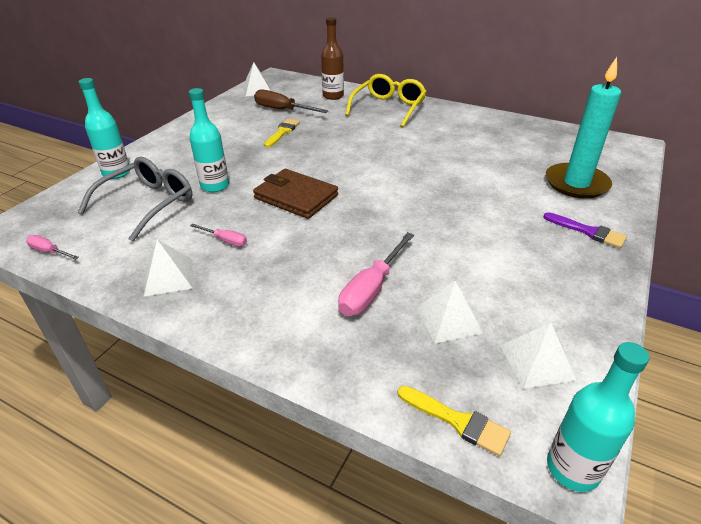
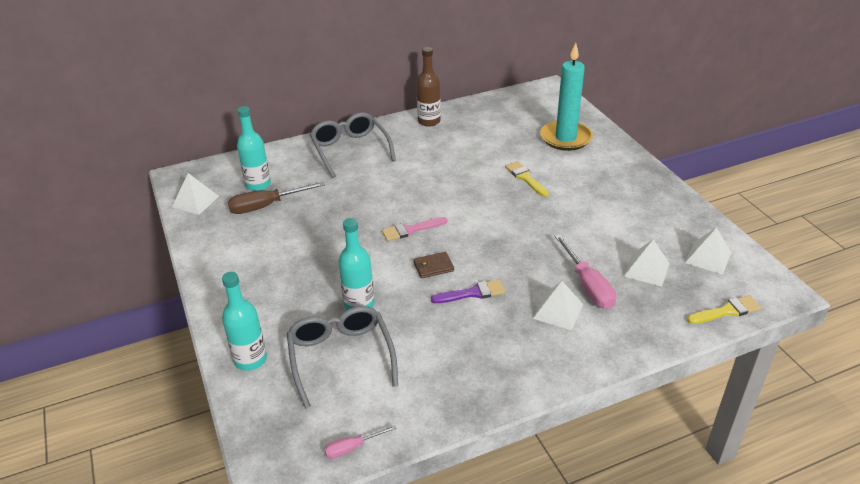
camera: 50 degrees left, 0 degrees up
white pyramid [144,239,193,297] -> white pyramid moved to [533,281,583,330]
pink screwdriver [190,223,247,247] -> none
brown wallet [253,169,338,219] -> brown wallet [413,252,454,279], size x0.51
yellow brush [264,119,300,147] -> yellow brush moved to [505,161,549,197]
brown bottle [321,17,344,100] -> brown bottle moved to [416,47,441,127]
yellow glasses [345,74,427,127] -> grey glasses [310,112,396,178]
purple brush [543,212,627,248] -> purple brush moved to [431,280,505,303]
turquoise bottle [547,342,649,492] -> turquoise bottle moved to [237,106,271,191]
none -> pink brush [382,217,447,241]

